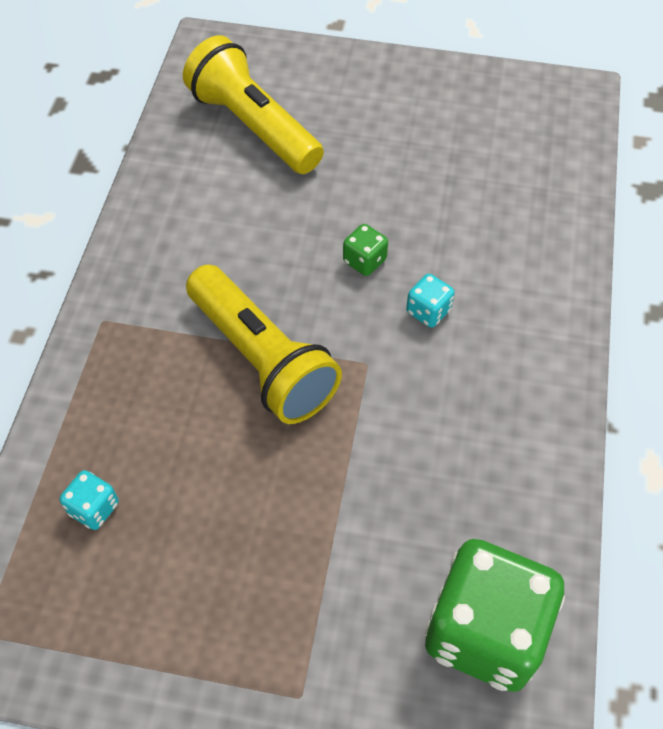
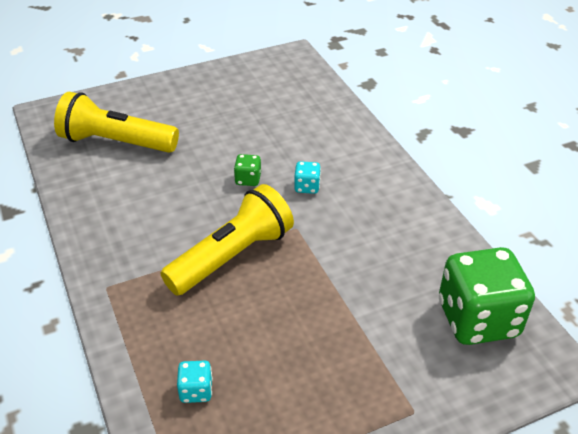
camera: 35 degrees left, 15 degrees down
yellow flashlight [186,265,342,424] -> yellow flashlight turned 60 degrees counterclockwise [161,184,294,296]

